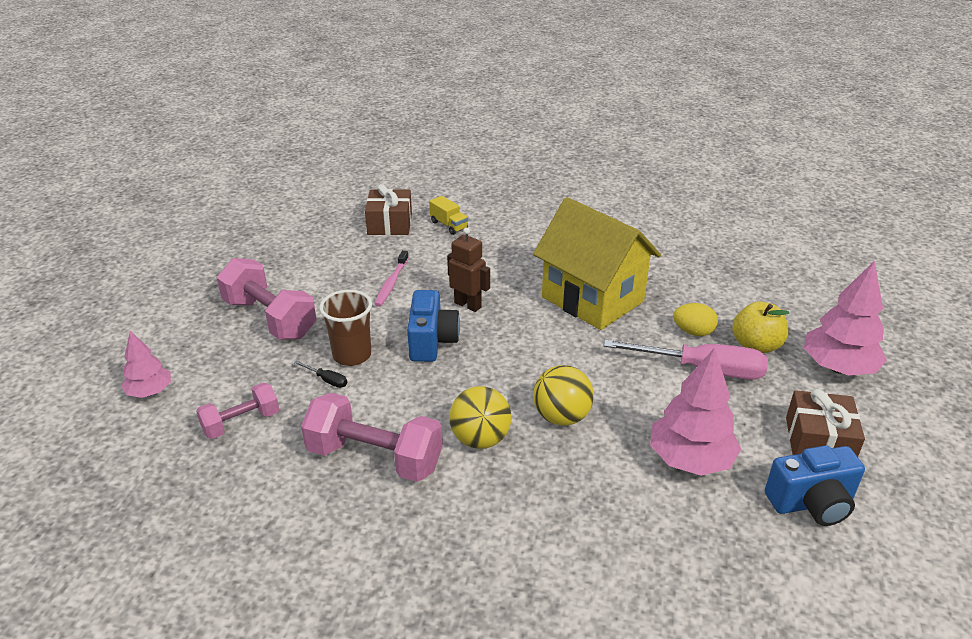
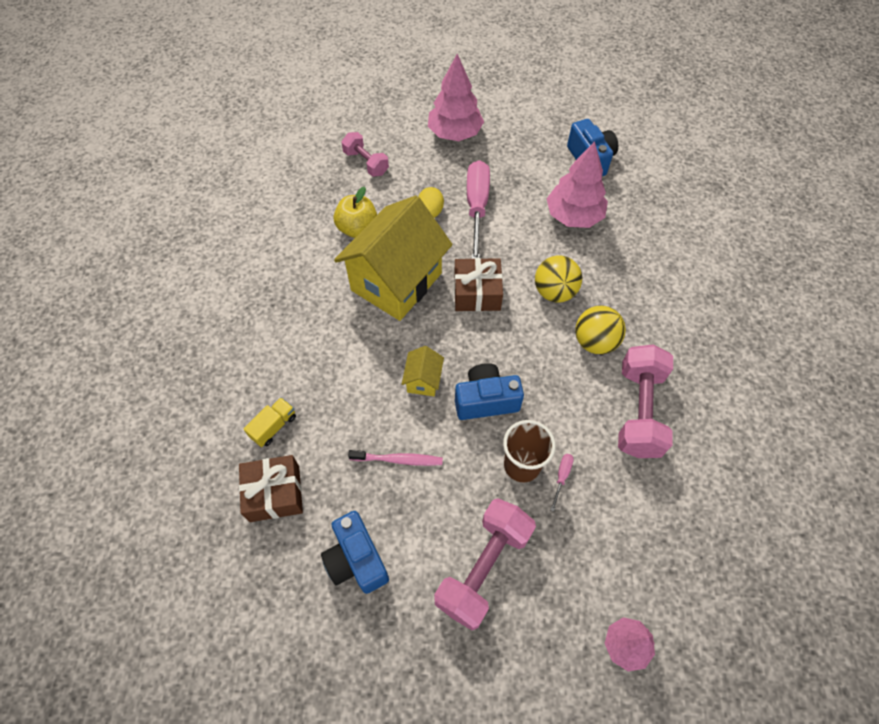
camera: 100 degrees left, 25 degrees up
pink dumbbell [196,382,279,439] -> pink dumbbell moved to [342,132,389,177]
black screwdriver [294,360,347,388] -> pink screwdriver [550,454,574,511]
brown robot [447,227,490,312] -> yellow house [402,346,444,396]
yellow apple [732,301,789,353] -> yellow apple moved to [334,187,377,238]
brown gift [786,389,865,457] -> brown gift moved to [454,258,503,311]
none -> blue camera [321,511,389,594]

